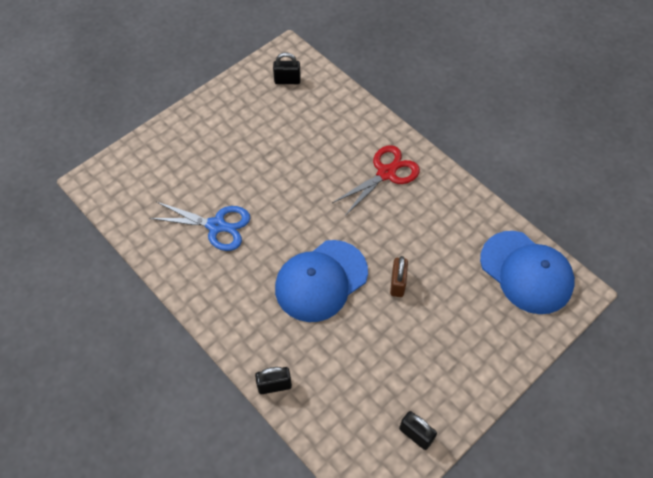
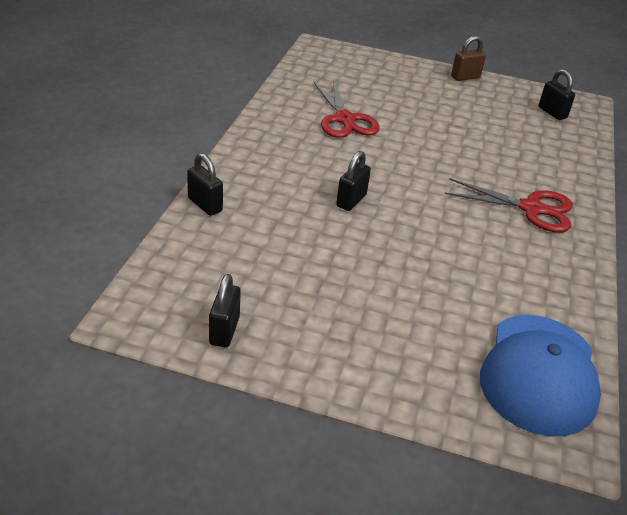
camera: 55 degrees right, 20 degrees down
blue scissors [149,202,250,251] -> red scissors [313,79,380,138]
blue cap [275,240,368,322] -> black padlock [336,151,371,211]
brown padlock [390,256,408,297] -> brown padlock moved to [451,36,486,81]

